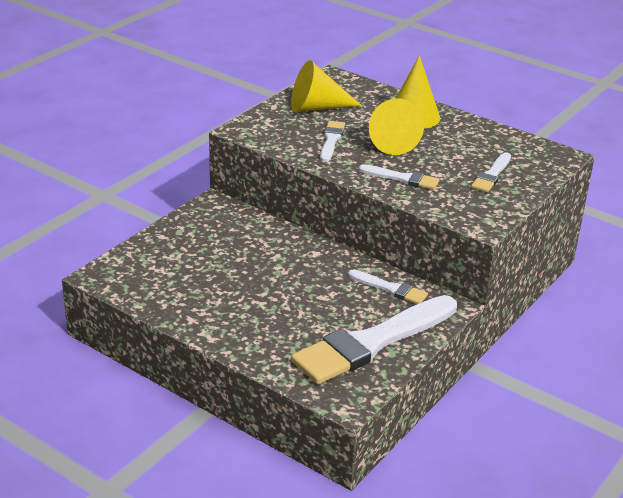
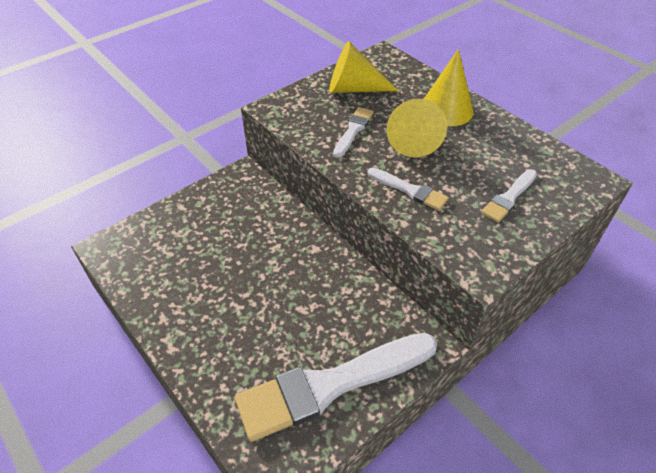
camera: 15 degrees right, 15 degrees up
white brush [348,269,428,304] -> none

